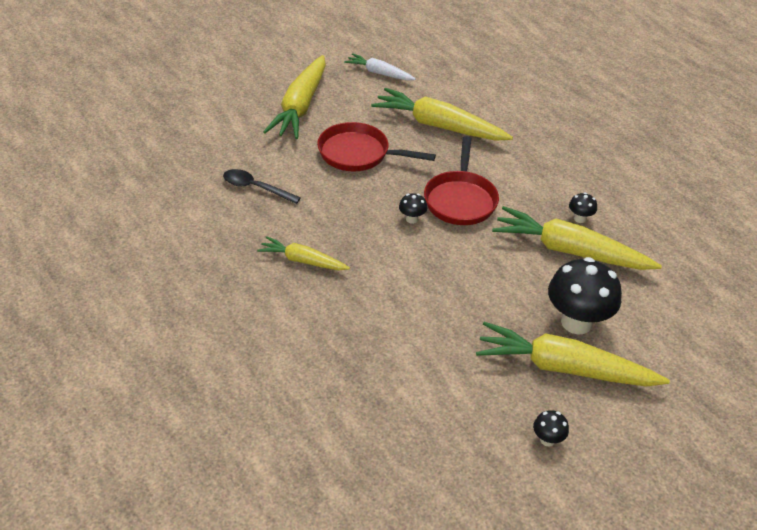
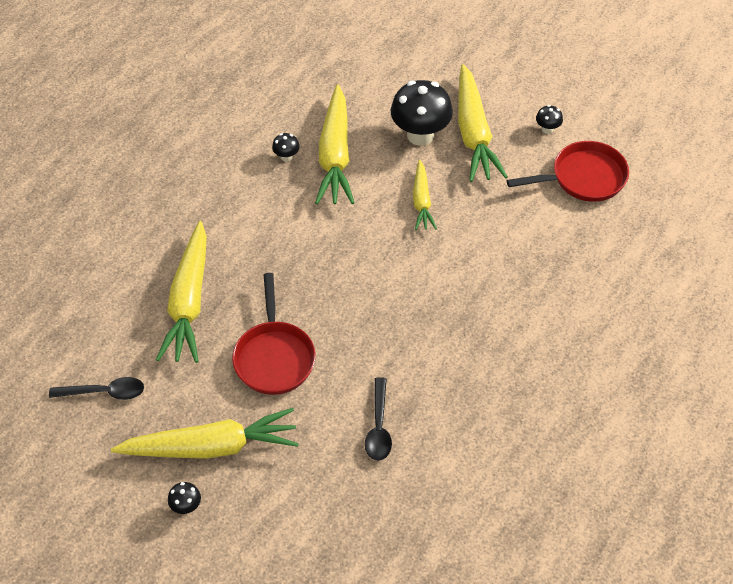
camera: 110 degrees left, 10 degrees up
yellow carrot [257,236,350,270] -> yellow carrot moved to [413,160,437,230]
white carrot [344,53,416,81] -> black spoon [49,377,144,400]
black mushroom [399,193,427,224] -> black mushroom moved to [168,482,201,514]
red pan [424,136,499,225] -> red pan moved to [507,141,629,202]

